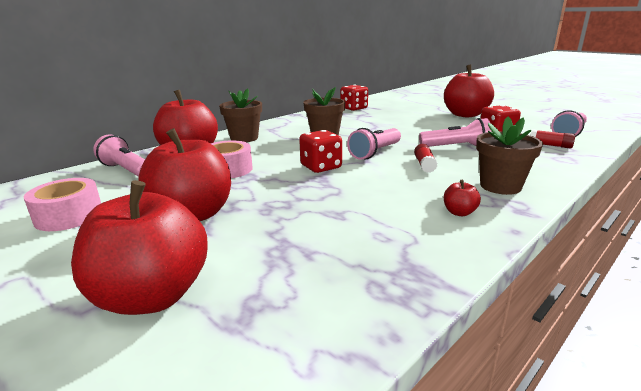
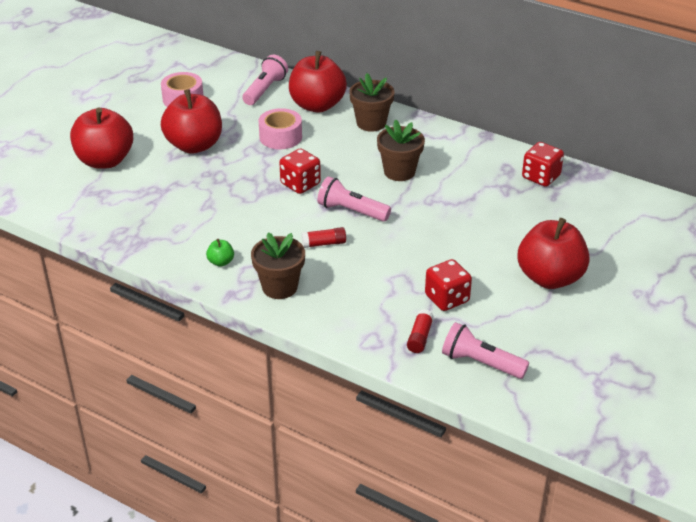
camera: 75 degrees right, 15 degrees up
pink flashlight [419,118,492,147] -> none
red apple [444,180,481,216] -> green apple [206,239,234,267]

